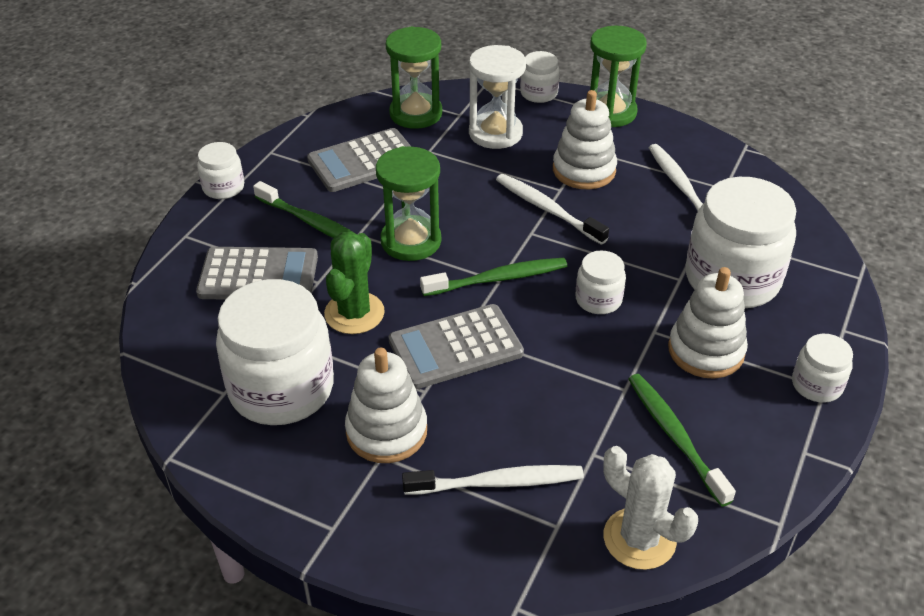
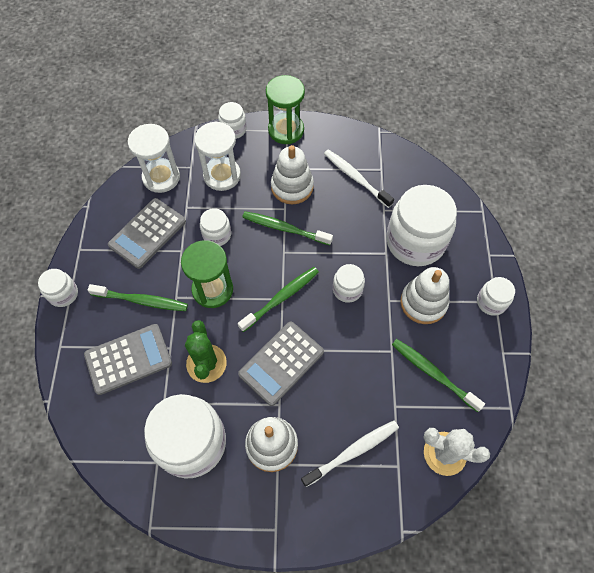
camera: 25 degrees left, 20 degrees up
green hourglass [386,26,442,129] -> white hourglass [128,124,180,193]
white toothbrush [496,174,609,245] -> green toothbrush [242,211,333,245]
none -> white jar [200,208,231,246]

